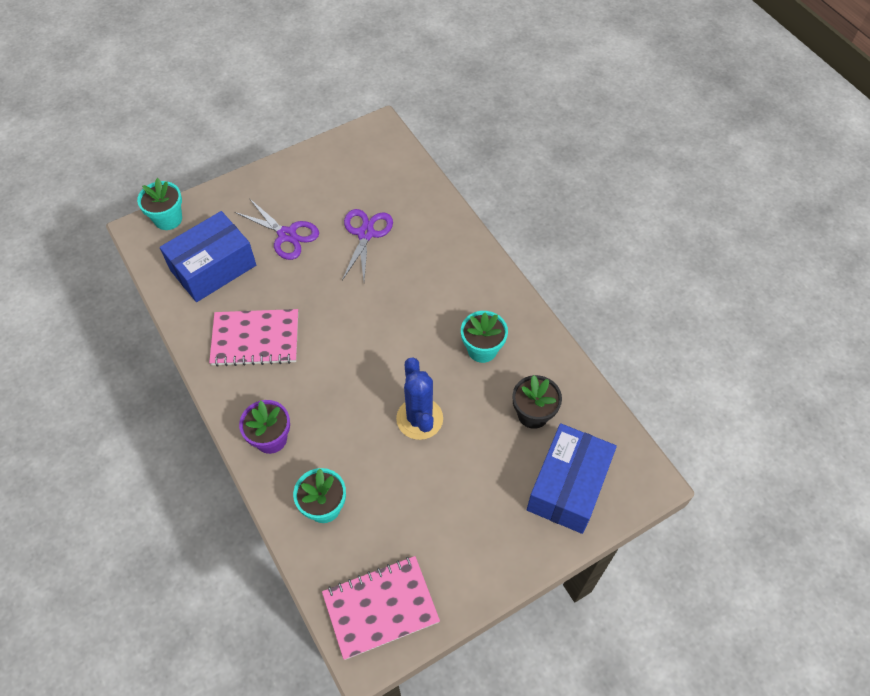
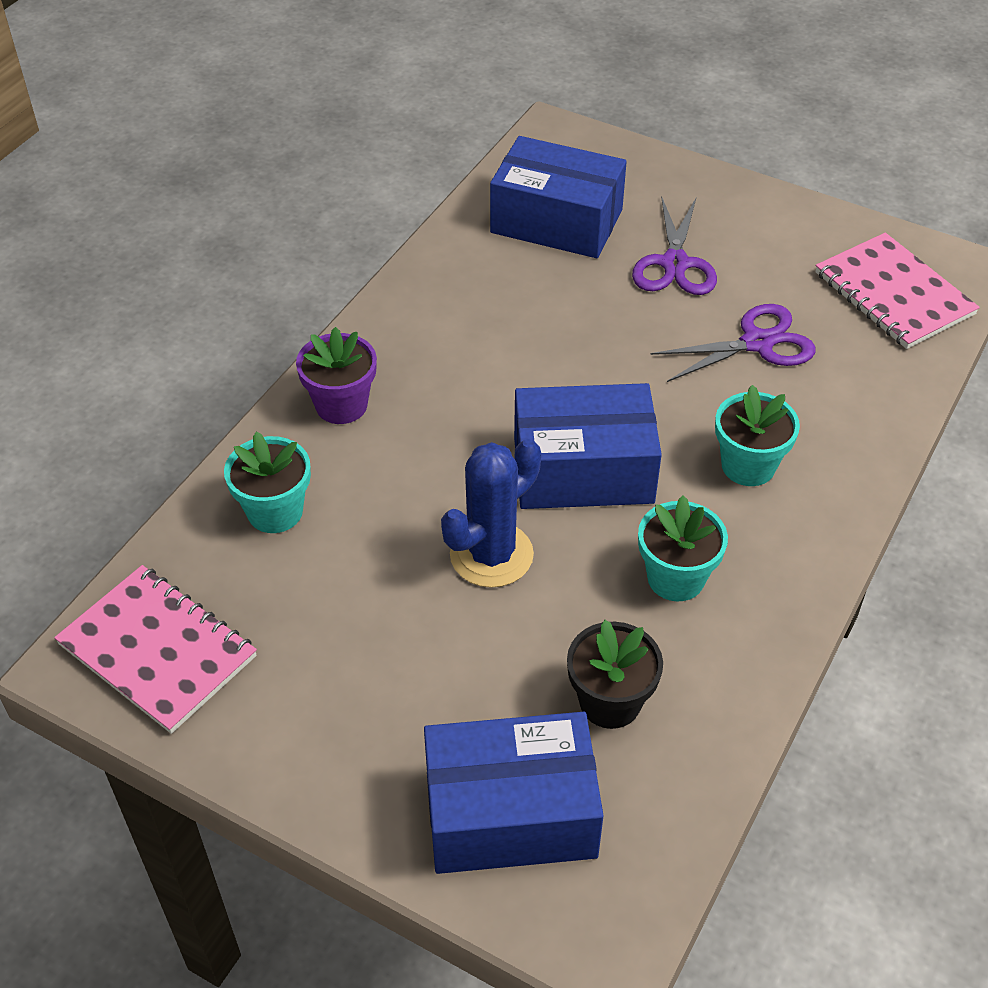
camera: 60 degrees right, 10 degrees down
turquoise flower pot [137,178,182,230] -> turquoise flower pot moved to [715,385,800,486]
pink notebook [209,309,298,367] -> pink notebook moved to [815,233,980,349]
none -> blue box [514,383,662,509]

